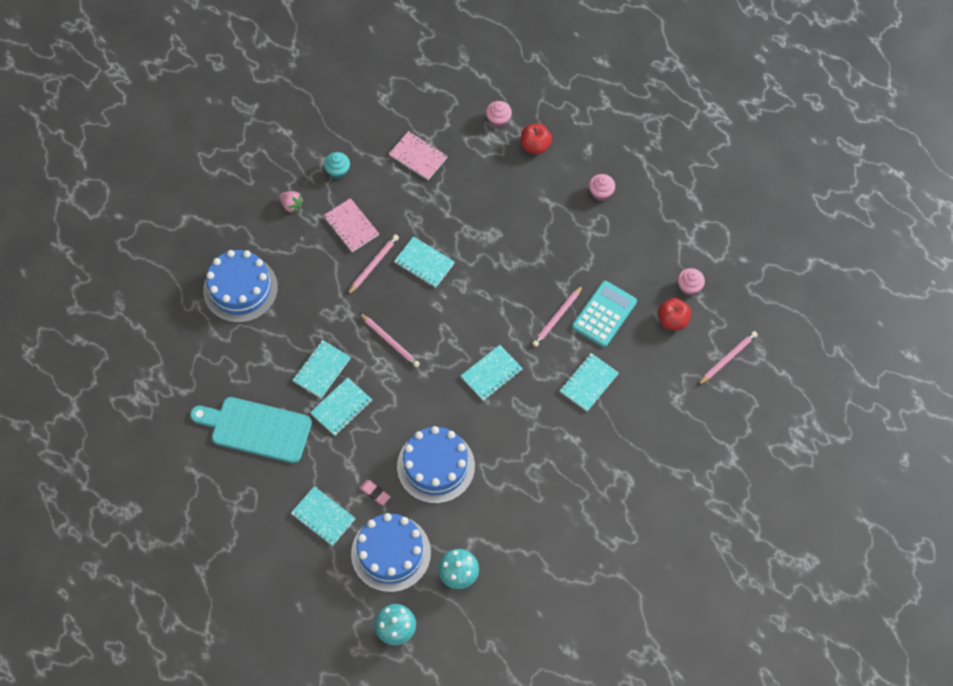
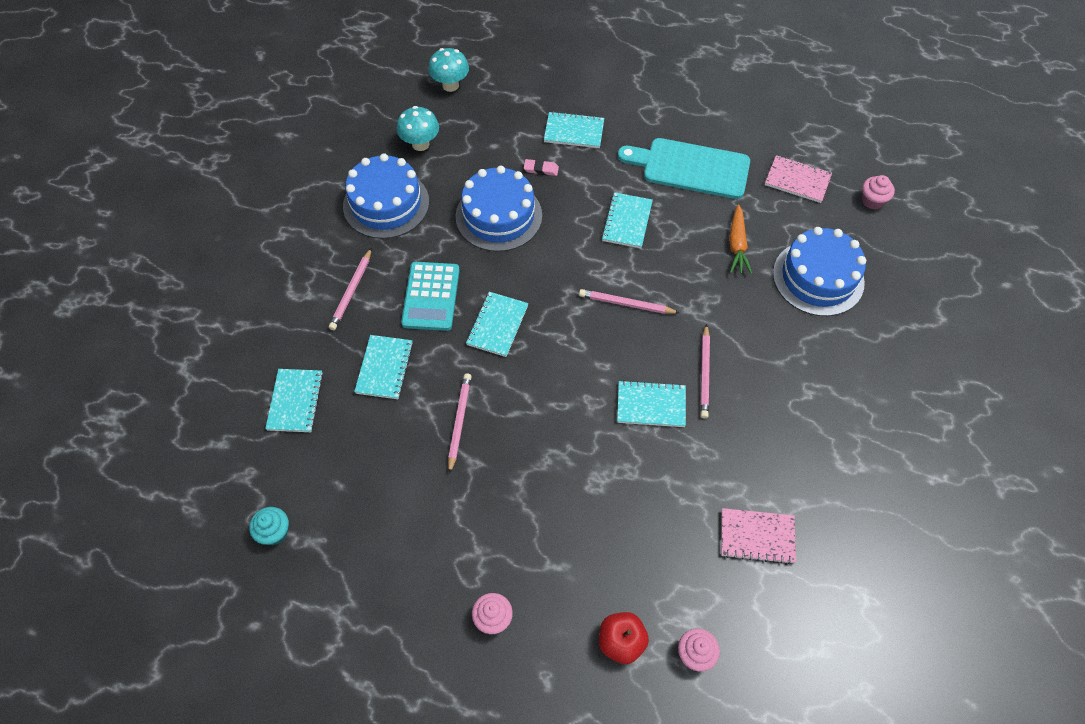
camera: 150 degrees right, 5 degrees down
turquoise cutting board [190,397,312,463] -> turquoise cutting board turned 150 degrees counterclockwise [618,138,750,199]
pink strawberry [279,191,304,213] -> none
turquoise notebook [292,340,351,398] -> turquoise notebook moved to [265,369,323,432]
pink notebook [323,198,379,252] -> pink notebook moved to [765,155,832,203]
turquoise cupcake [324,152,350,179] -> turquoise cupcake moved to [249,507,289,545]
blue cake [351,513,431,592] -> blue cake moved to [343,153,429,239]
turquoise calculator [572,281,637,347] -> turquoise calculator moved to [401,262,460,331]
red apple [658,298,691,330] -> none
pink cupcake [678,268,705,296] -> pink cupcake moved to [862,175,895,209]
pink pencil [698,331,758,385] -> pink pencil moved to [329,248,372,330]
none -> orange carrot [729,204,753,274]

